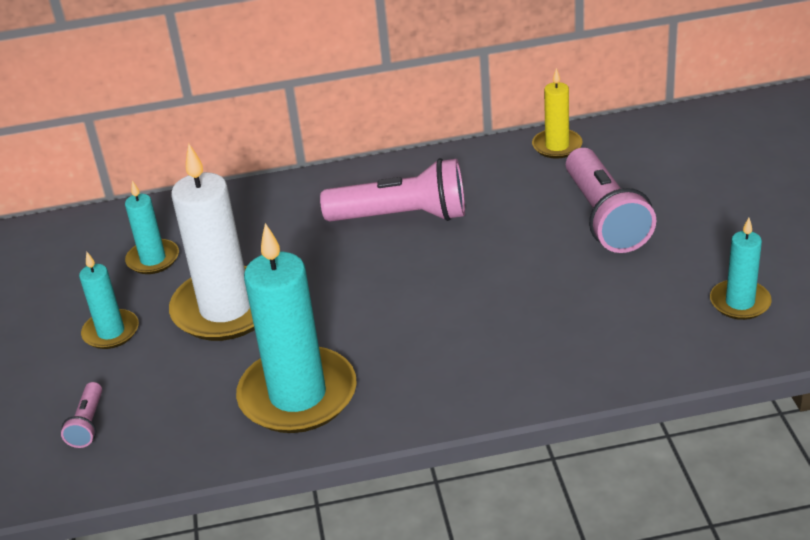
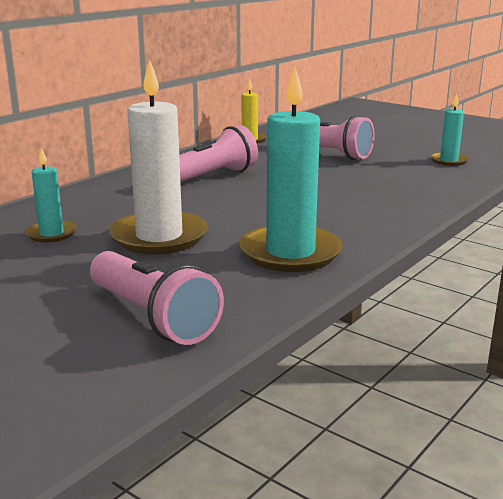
camera: 45 degrees left, 15 degrees down
pink flashlight [61,382,102,448] -> pink flashlight [90,251,224,345], size x2.17
turquoise candle [79,251,139,349] -> none

